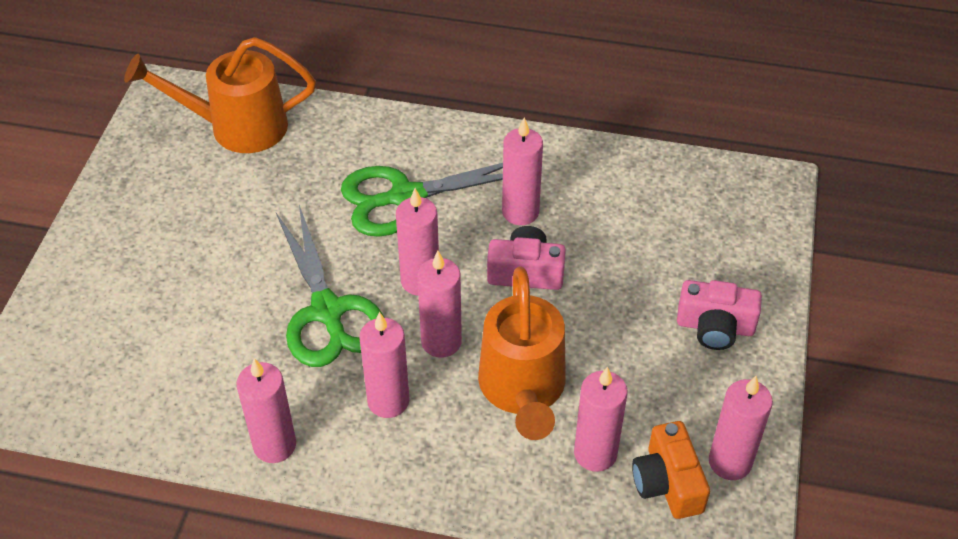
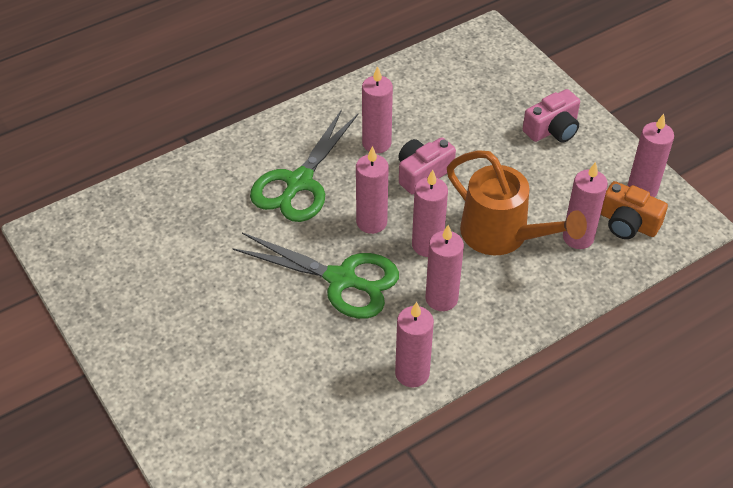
camera: 45 degrees left, 0 degrees up
orange watering can [124,37,316,153] -> none

